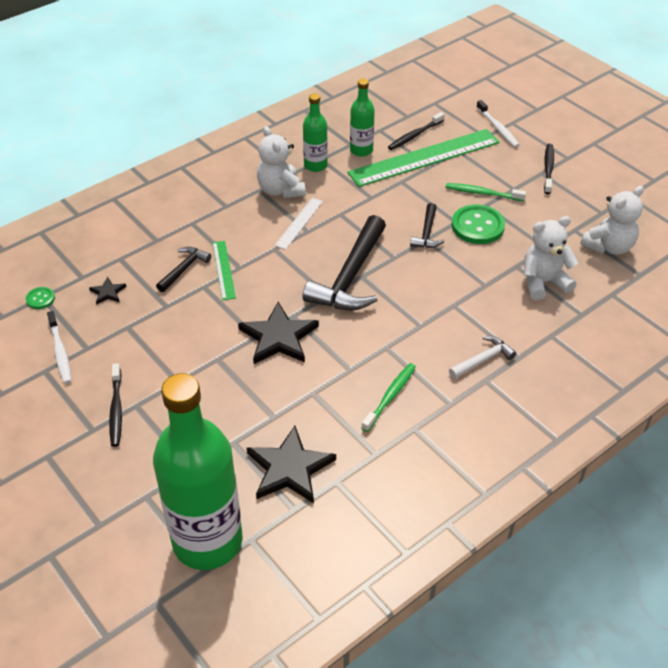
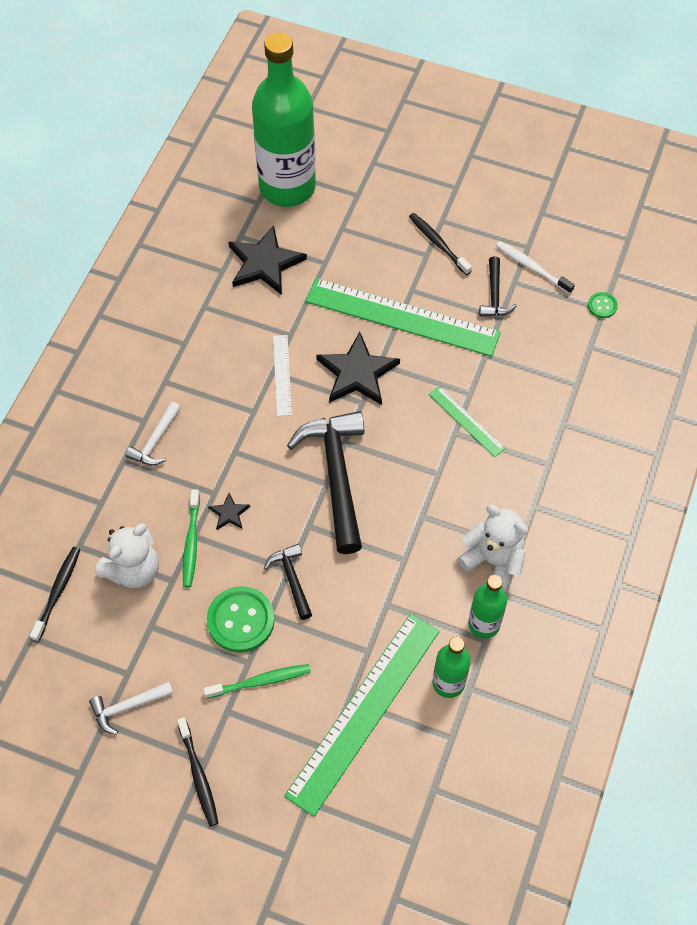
camera: 150 degrees right, 15 degrees up
black star [89,277,127,305] -> black star moved to [208,493,250,530]
black hammer [156,247,211,292] -> black hammer moved to [479,256,517,317]
white ruler [275,198,323,250] -> white ruler moved to [273,335,292,416]
green toothbrush [361,363,416,432] -> green toothbrush moved to [183,489,200,587]
black toothbrush [388,112,445,150] -> black toothbrush moved to [30,547,81,642]
white toothbrush [476,100,519,147] -> none
white teddy bear [580,186,644,255] -> none
none -> white hammer [89,682,173,735]
none -> green ruler [306,278,501,357]

